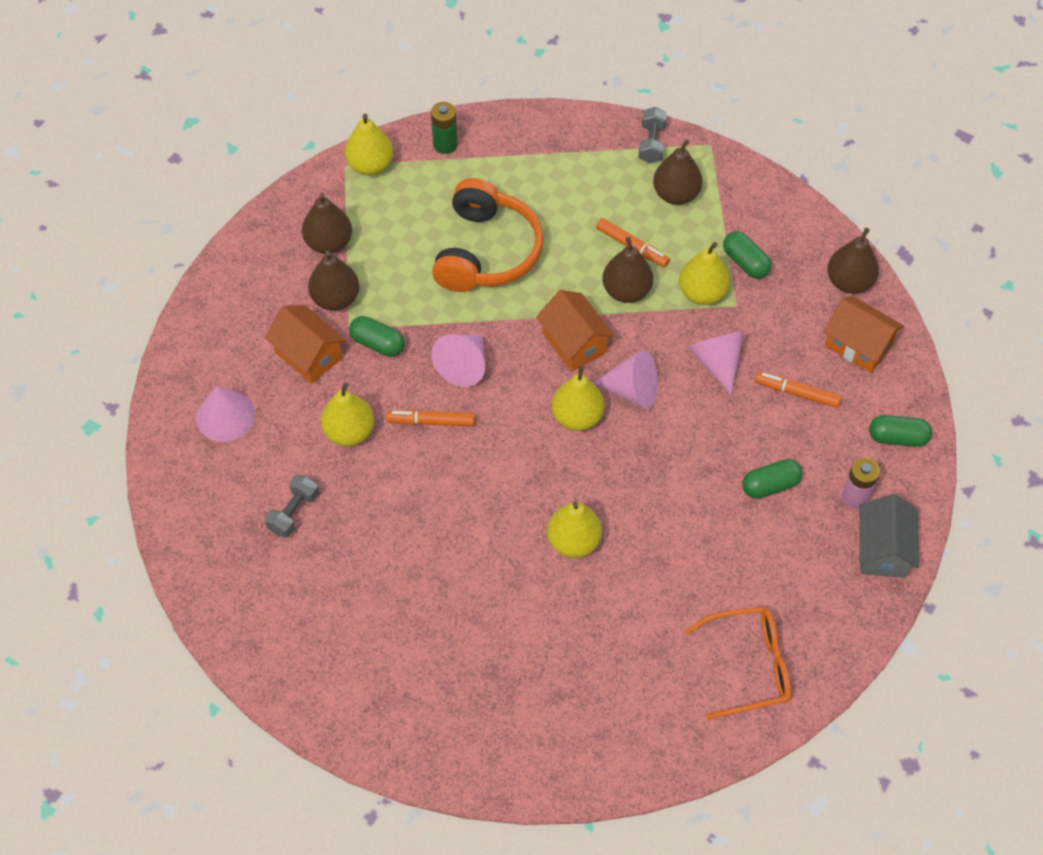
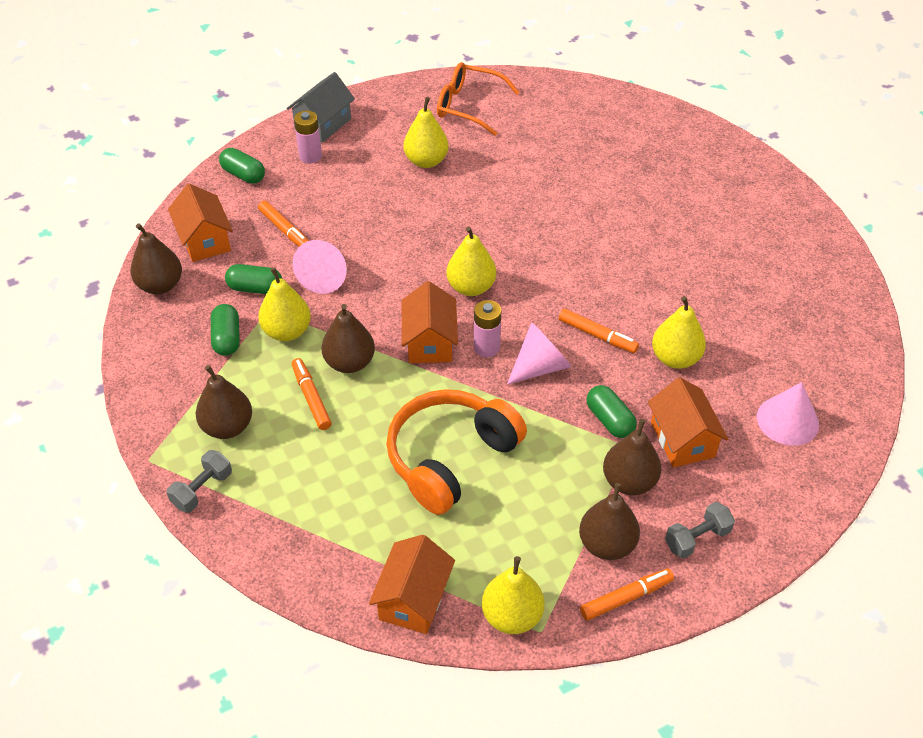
camera: 150 degrees left, 10 degrees down
grey dumbbell [265,475,319,538] -> grey dumbbell moved to [665,502,735,559]
green battery [431,102,458,154] -> orange house [369,535,455,634]
yellow pear [547,501,602,558] -> yellow pear moved to [404,97,449,168]
pink cone [593,350,658,409] -> none
green capsule [742,459,802,499] -> green capsule moved to [225,264,282,294]
none -> pink battery [474,300,502,357]
none -> orange marker [580,569,674,620]

